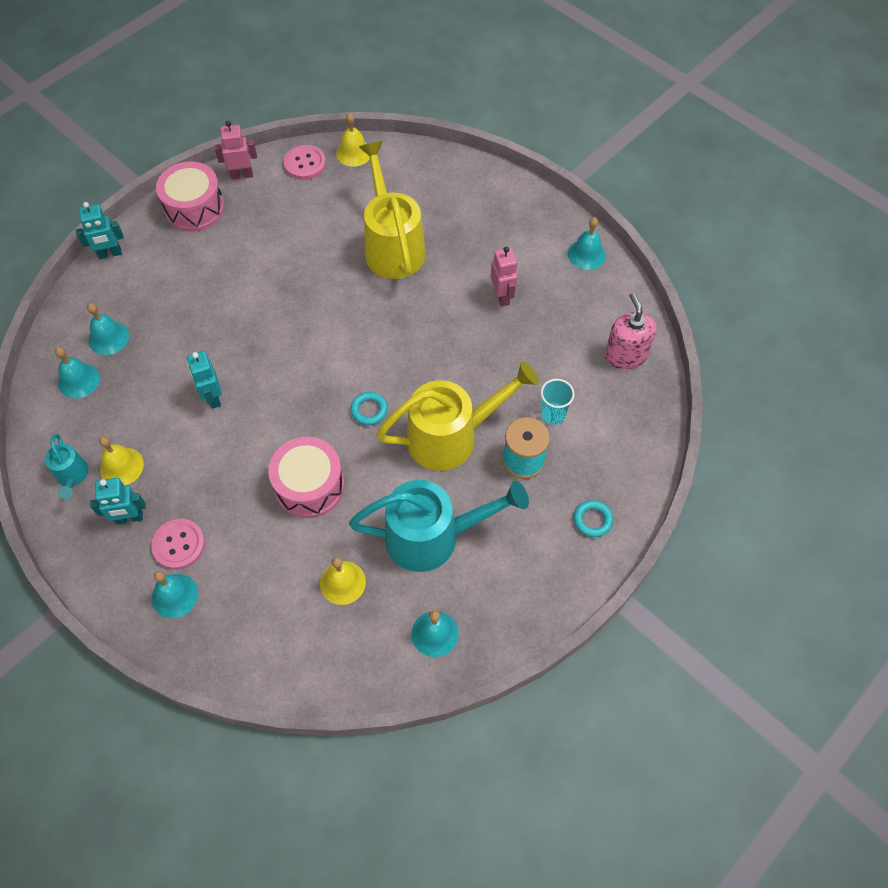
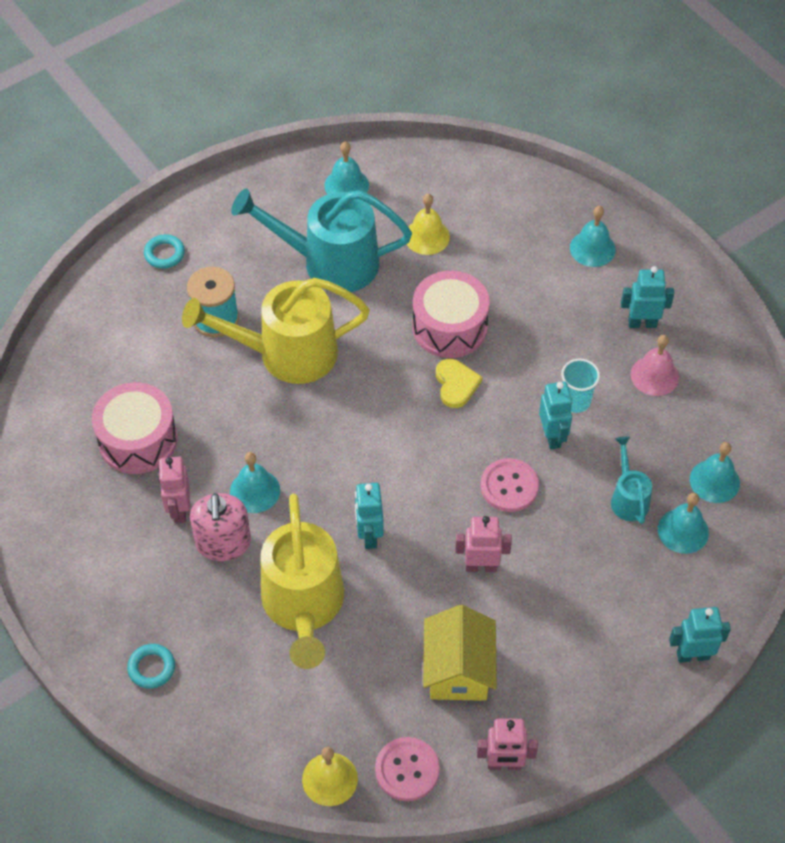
camera: 170 degrees left, 5 degrees down
turquoise watering can [45,434,88,499] -> turquoise watering can moved to [611,436,652,524]
yellow bell [99,436,144,486] -> pink bell [631,335,679,396]
pink button [151,519,205,570] -> pink button moved to [480,458,539,512]
pink drum [156,161,225,232] -> pink drum moved to [92,382,178,474]
turquoise ring [350,392,388,425] -> turquoise ring moved to [127,644,175,689]
turquoise cup [541,379,575,425] -> turquoise cup moved to [561,359,600,413]
turquoise bell [568,217,606,270] -> turquoise bell moved to [230,452,280,513]
pink soap dispenser [605,293,657,369] -> pink soap dispenser moved to [190,493,251,561]
none -> turquoise robot [355,483,384,549]
none -> yellow house [423,605,497,701]
none -> yellow heart [436,359,483,408]
none -> pink robot [455,516,512,572]

